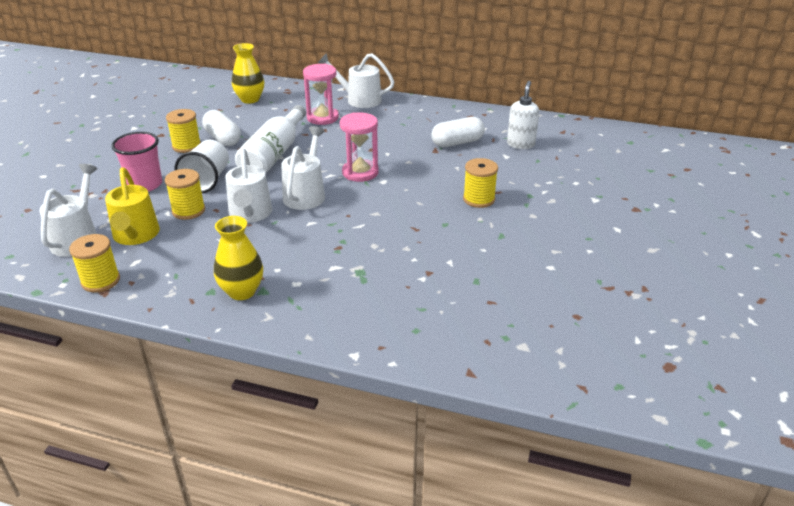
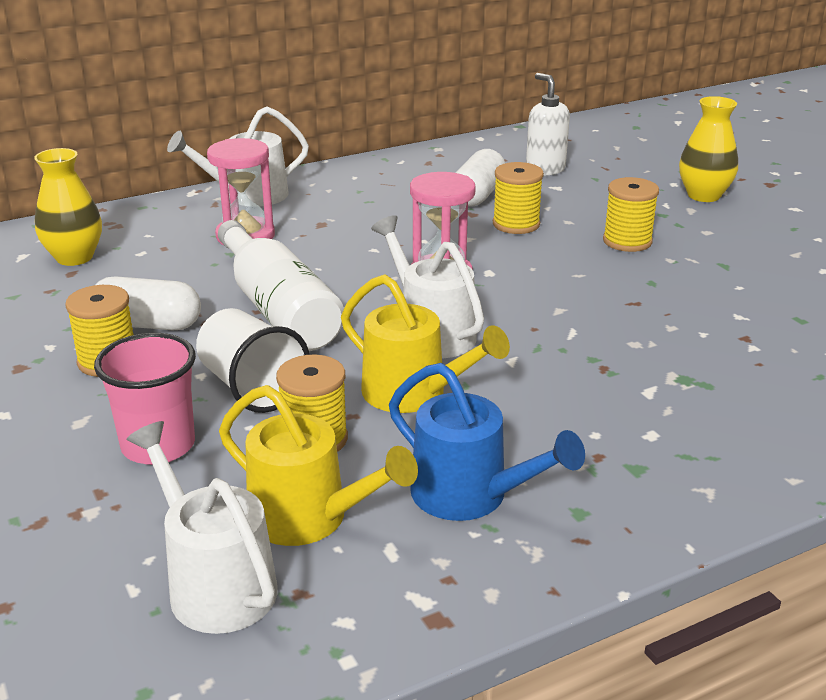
camera: 45 degrees left, 5 degrees down
yellow spool [69,234,120,292] -> yellow spool moved to [493,162,544,234]
yellow vase [214,216,263,300] -> yellow vase moved to [679,96,738,202]
white watering can [225,148,272,223] -> yellow watering can [341,274,510,413]
none -> blue watering can [389,363,585,521]

